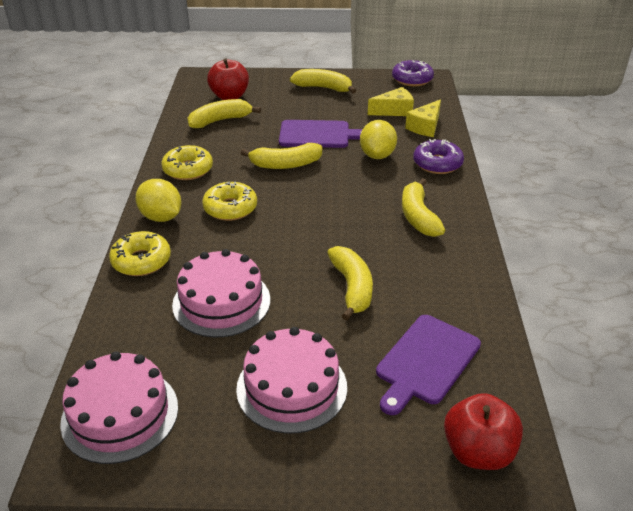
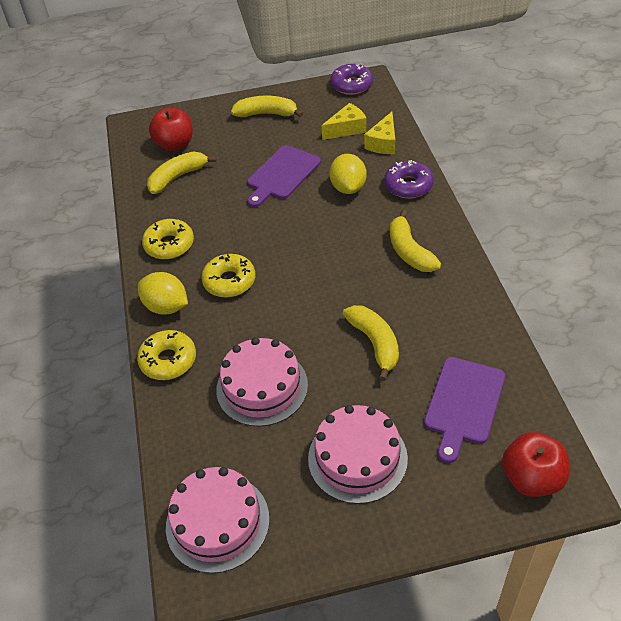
camera: 10 degrees left, 10 degrees up
yellow banana [241,143,322,169] -> none
purple cutting board [279,120,363,148] -> purple cutting board turned 135 degrees clockwise [247,145,321,207]

